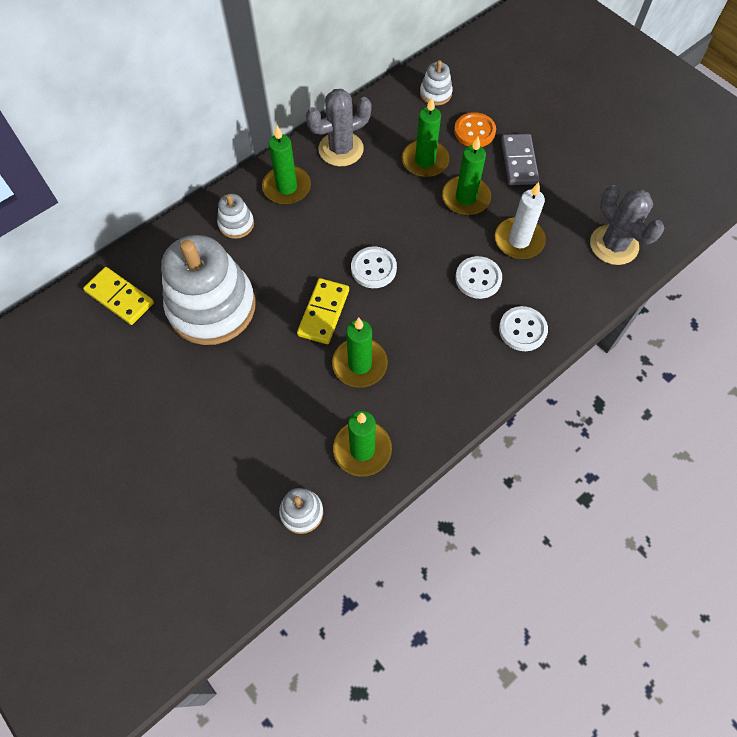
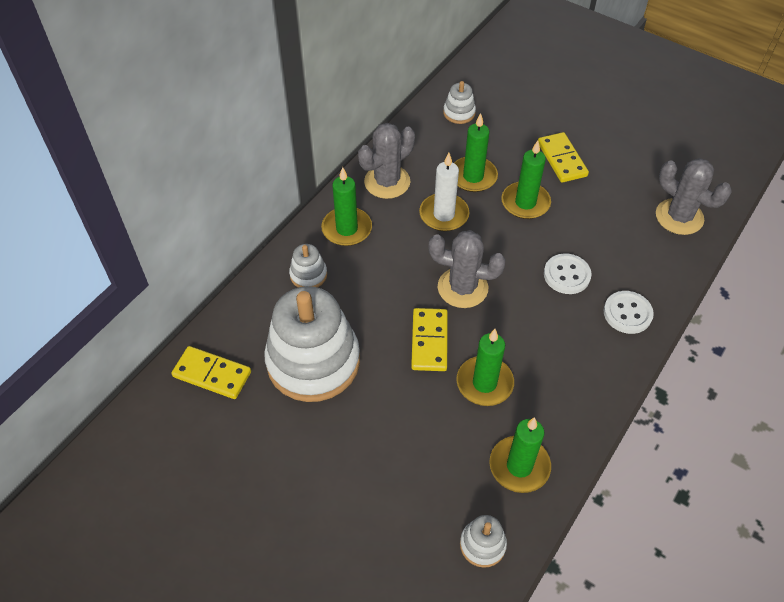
camera: 15 degrees left, 10 degrees down
white button [351,247,397,288] -> grey cactus [428,230,506,308]
orange button [454,112,496,147] -> none
white candle [495,182,546,259] -> white candle moved to [419,153,470,231]
grey domino [501,134,539,185] -> yellow domino [538,132,589,183]

